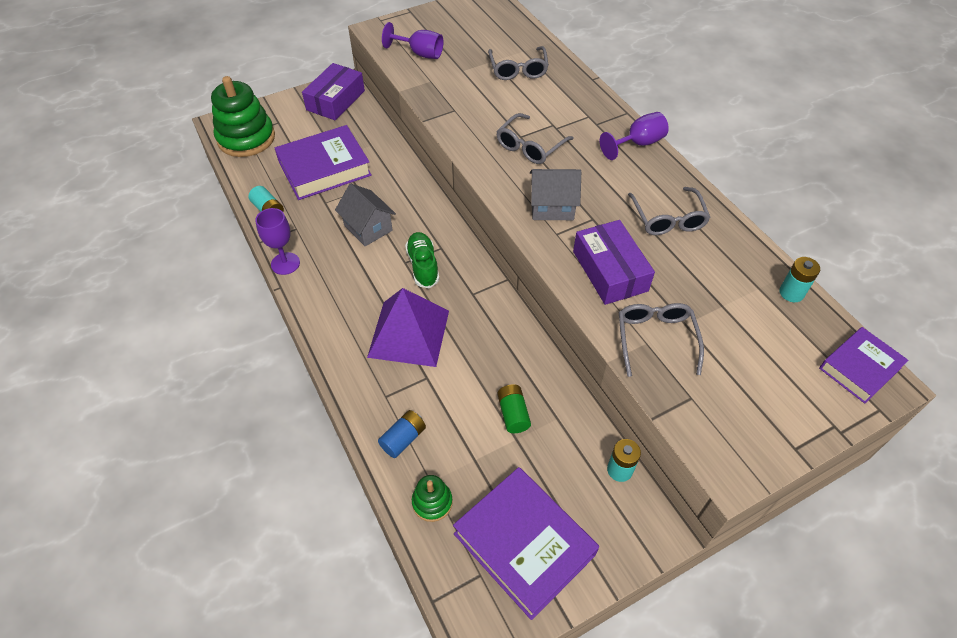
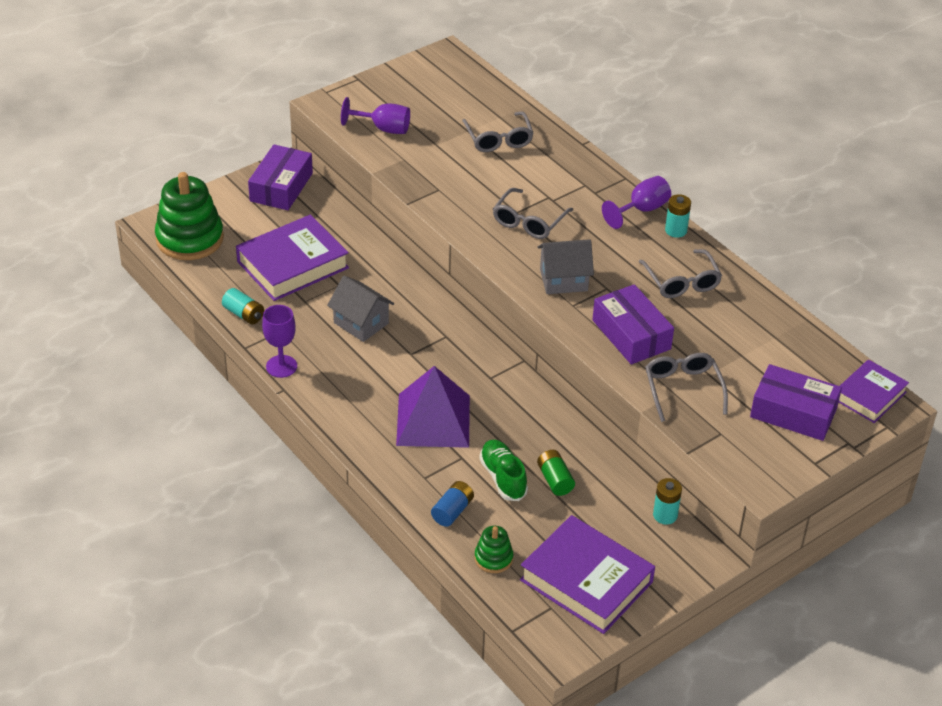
camera: 10 degrees left, 10 degrees down
green shoe [405,232,439,288] -> green shoe moved to [479,440,528,501]
turquoise battery [780,257,820,302] -> turquoise battery moved to [665,194,691,238]
none -> purple box [750,364,842,441]

